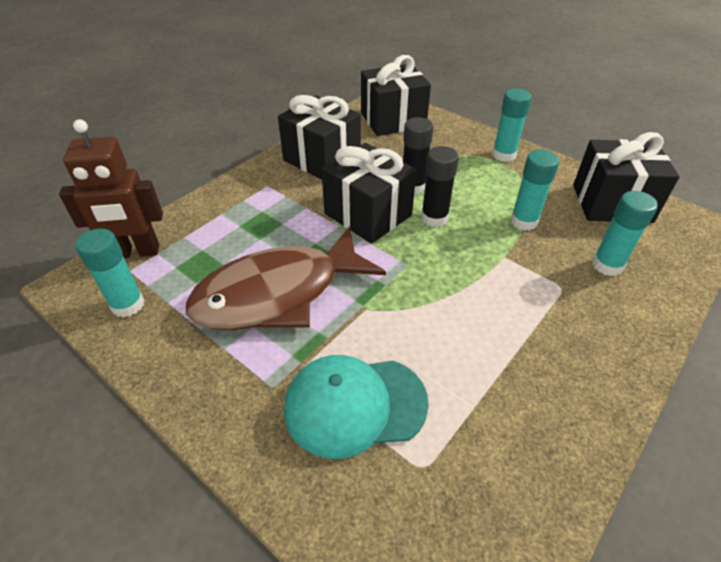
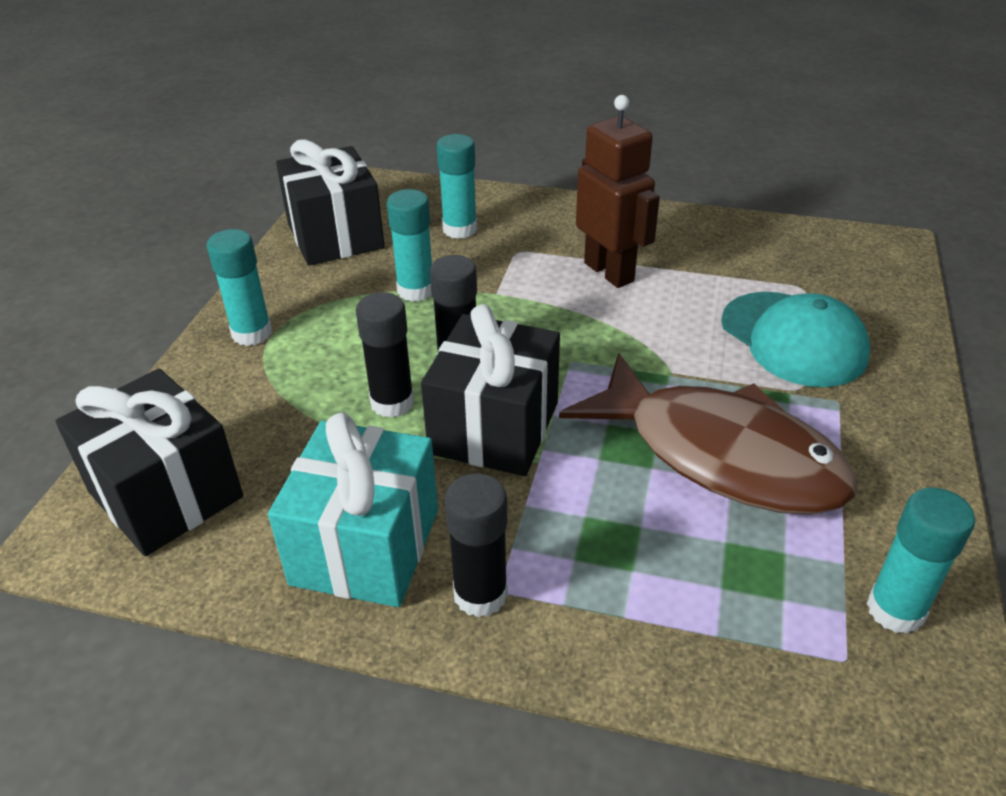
camera: 115 degrees left, 5 degrees down
brown robot [59,119,163,258] -> brown robot moved to [576,95,660,288]
black gift [278,95,361,180] -> turquoise gift [268,412,438,607]
none -> black glue stick [445,473,508,618]

